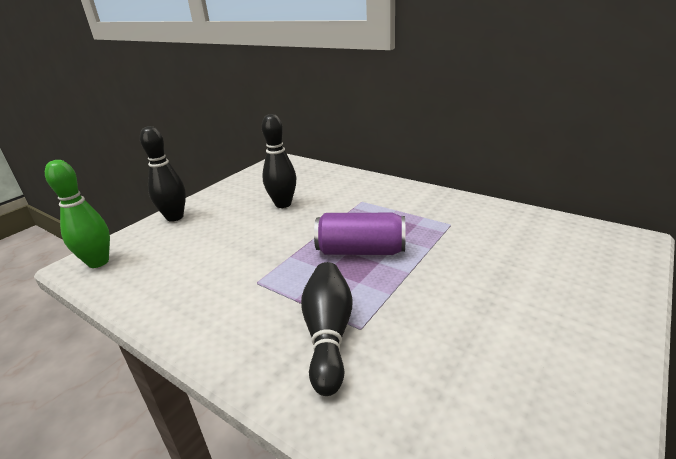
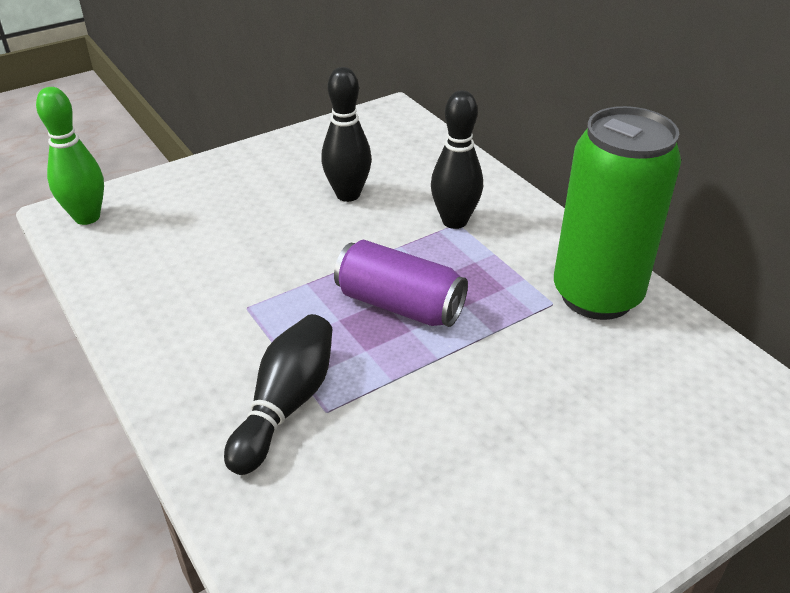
camera: 20 degrees right, 10 degrees up
black bowling pin [140,126,186,222] -> black bowling pin moved to [431,90,483,229]
none -> green can [554,106,681,320]

